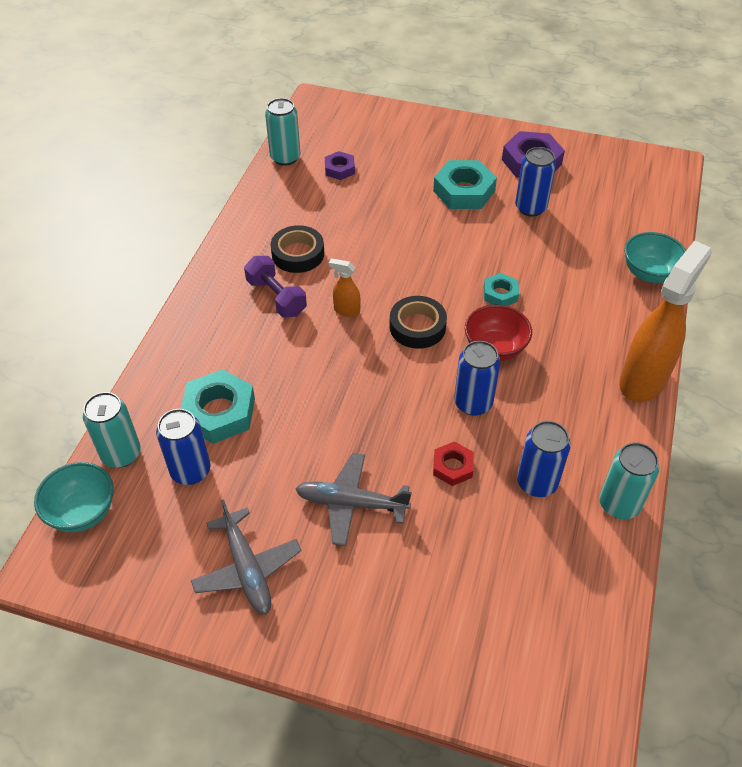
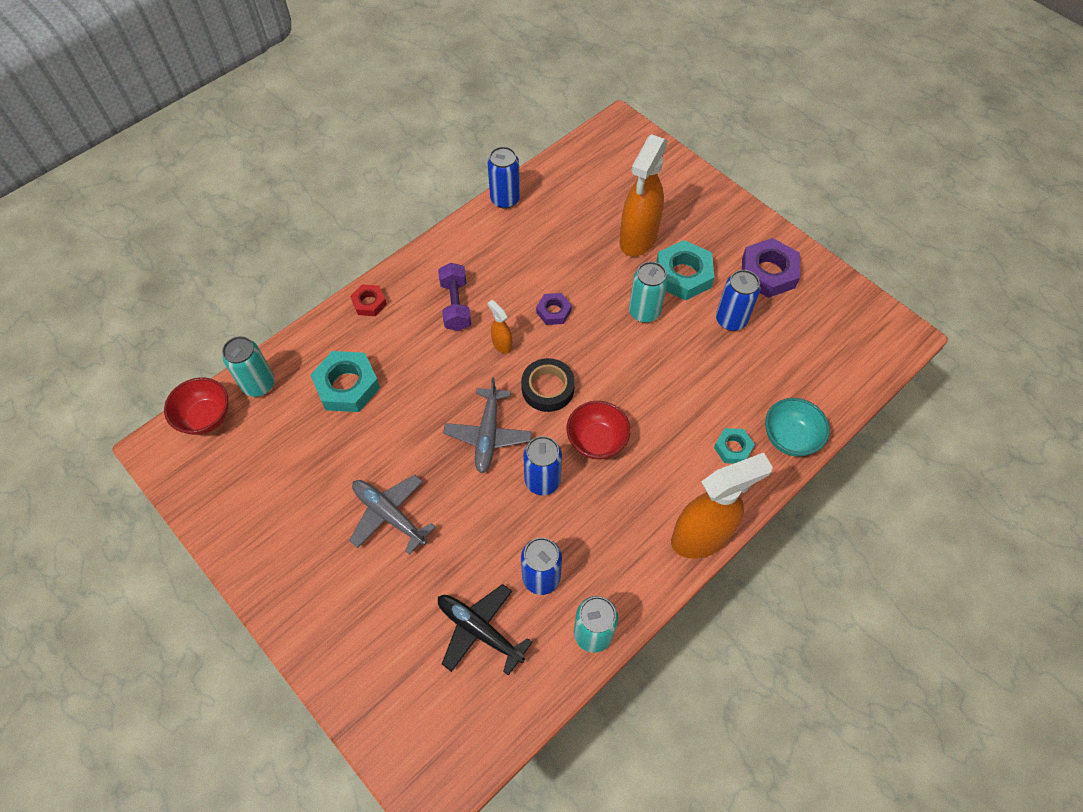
camera: 30 degrees right, 10 degrees up
turquoise bowl [34,462,114,532] -> red bowl [164,378,228,435]
blue can [156,409,211,485] -> blue can moved to [487,147,520,209]
grey plane [190,499,301,615] -> grey plane moved to [443,378,532,473]
turquoise can [265,98,301,166] -> turquoise can moved to [629,262,668,323]
black tape [271,225,324,273] -> none
purple nut [325,151,355,180] -> purple nut moved to [536,293,572,325]
red nut [433,441,474,486] -> red nut moved to [350,284,387,316]
turquoise nut [484,273,519,306] -> turquoise nut moved to [714,428,755,464]
none -> black plane [438,584,532,676]
none -> orange spray bottle [619,134,668,256]

